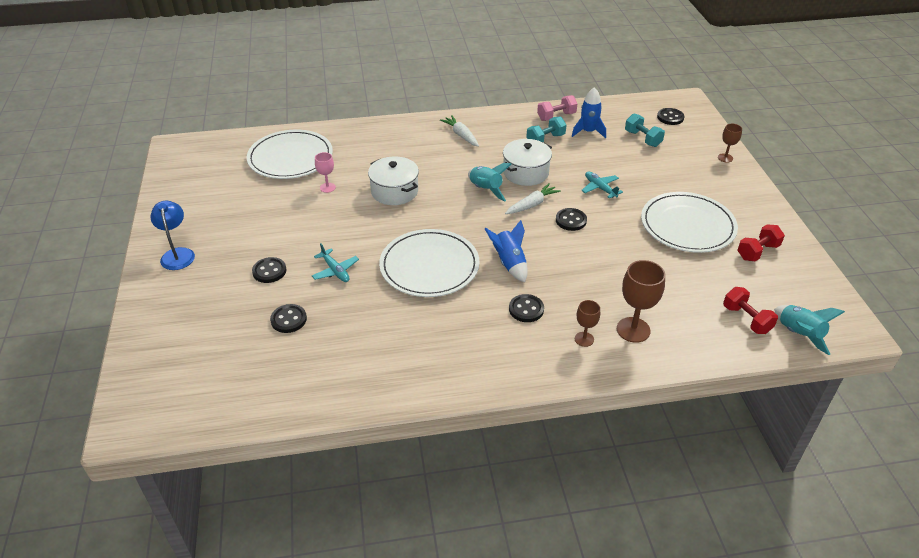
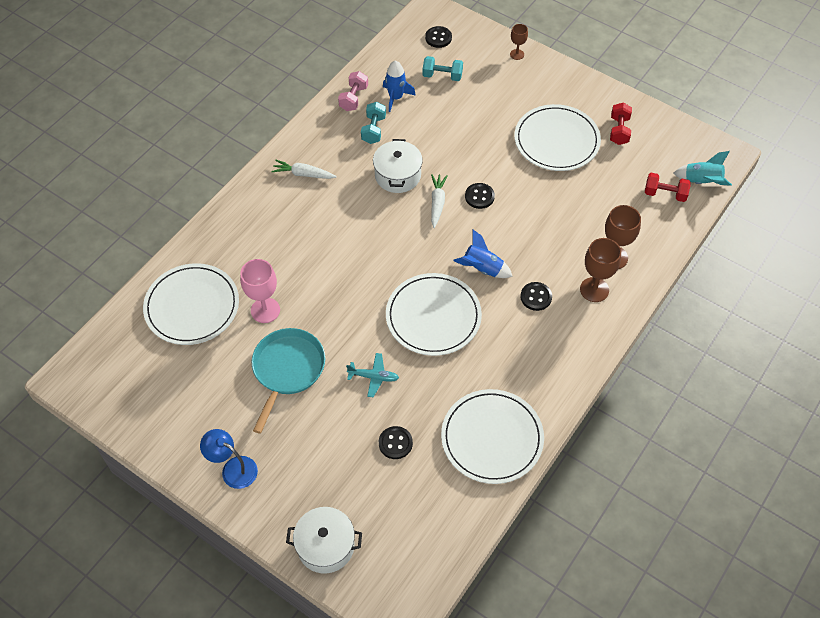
camera: 45 degrees left, 15 degrees up
black button [252,257,286,283] -> none
pink goblet [315,152,336,193] -> pink goblet [240,259,280,323], size x1.74
white pot [368,156,419,205] -> white pot moved to [286,507,362,573]
turquoise rocket [468,163,511,201] -> none
brown goblet [575,300,600,347] -> brown goblet [580,238,621,302], size x1.74
turquoise plane [581,171,623,199] -> none
none -> turquoise pan [252,328,325,434]
none -> white plate [441,389,544,484]

